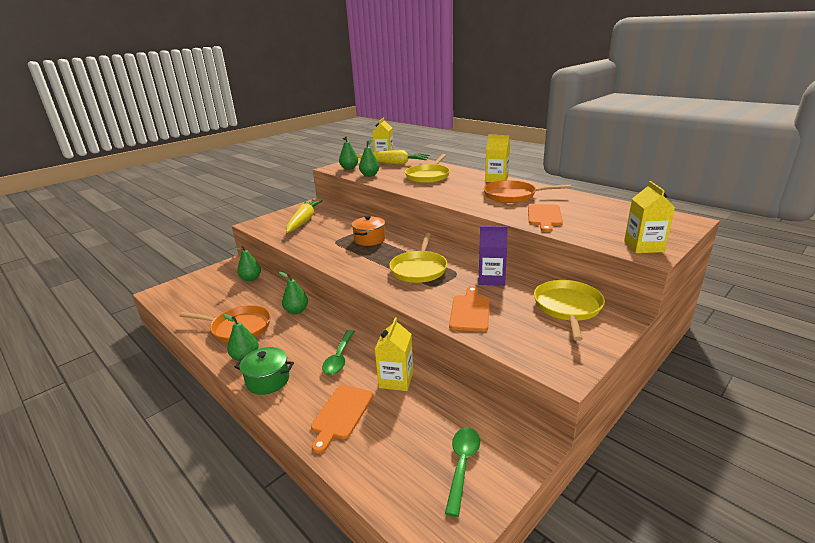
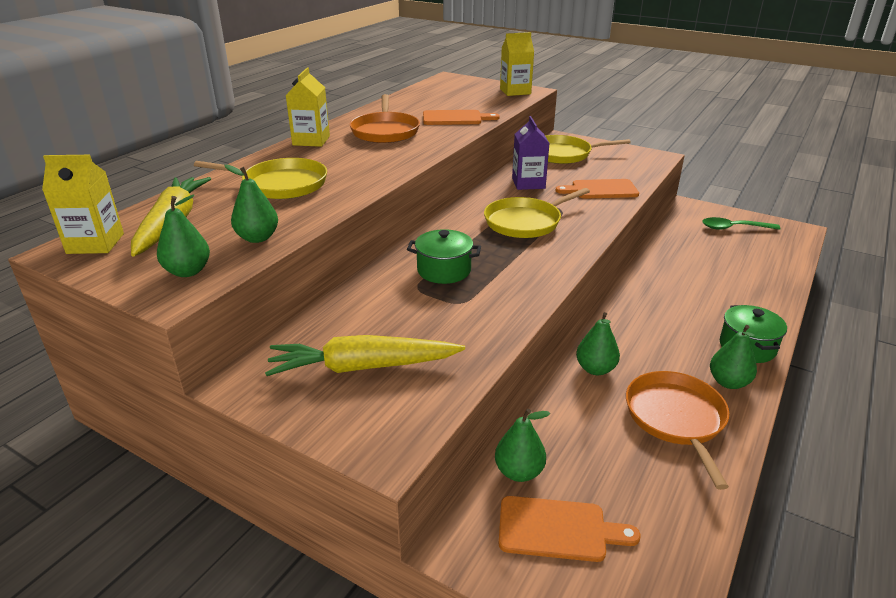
camera: 105 degrees left, 5 degrees up
orange cutting board [311,385,373,453] -> orange cutting board moved to [498,496,641,562]
green spoon [322,330,355,375] -> none
orange pot [351,215,385,246] -> green pot [407,229,481,284]
yellow carton [375,317,413,391] -> none
yellow pan [389,233,447,283] -> yellow pan turned 150 degrees clockwise [484,188,590,238]

